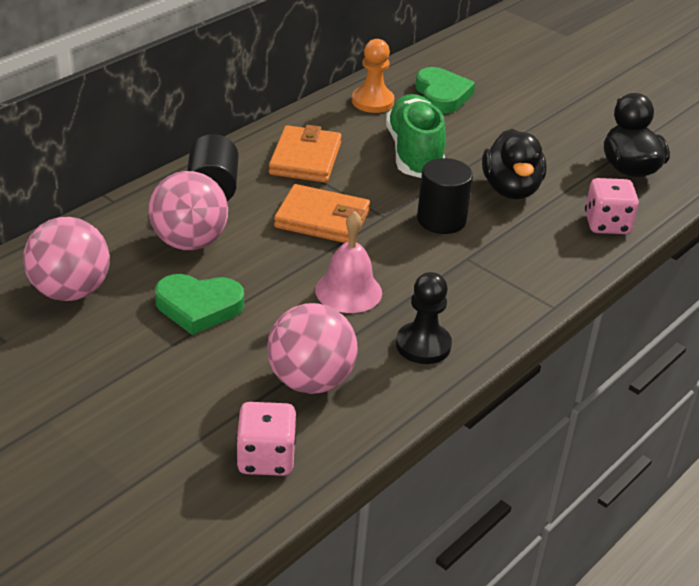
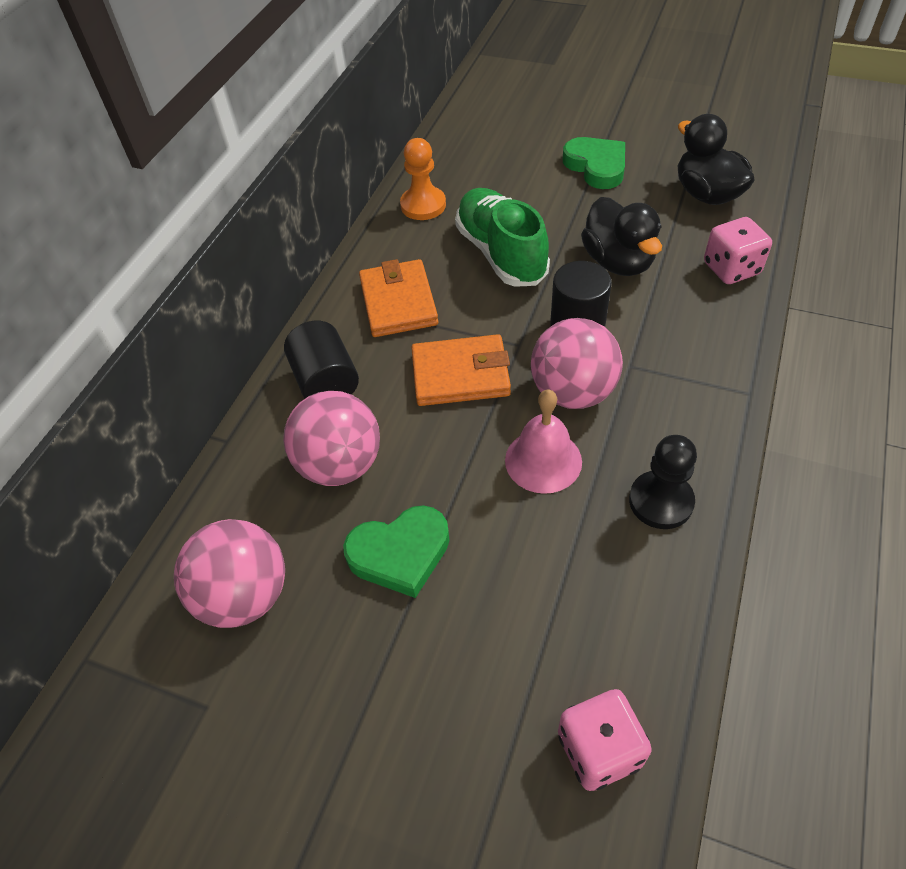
camera: 15 degrees left, 15 degrees up
pink ball [267,303,358,394] -> pink ball moved to [531,318,623,409]
green heart [416,67,475,113] -> green heart moved to [563,137,625,189]

